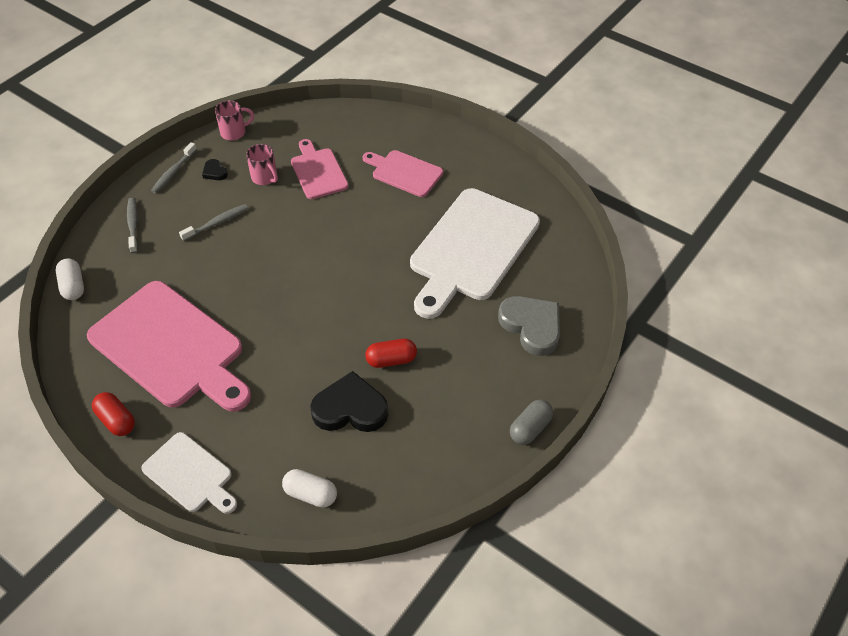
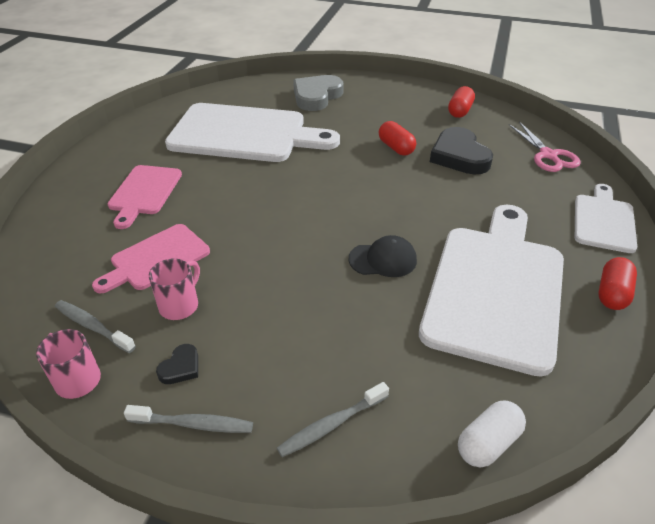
camera: 110 degrees left, 10 degrees down
pink cutting board [87,281,251,412] -> white cutting board [419,205,564,377]
grey toothbrush [179,204,248,241] -> grey toothbrush moved to [55,300,136,353]
white capsule [282,469,337,508] -> pink scissors [509,121,581,172]
grey capsule [510,400,553,445] -> none
none -> black cap [348,235,417,277]
none -> red capsule [448,86,475,118]

